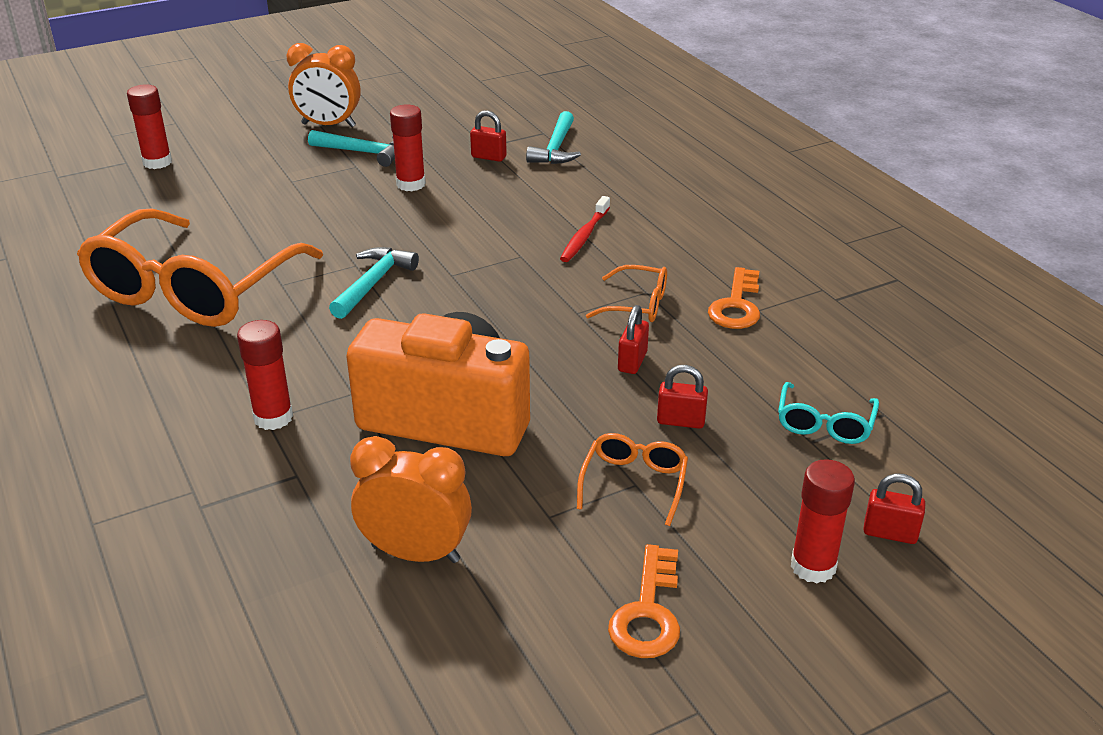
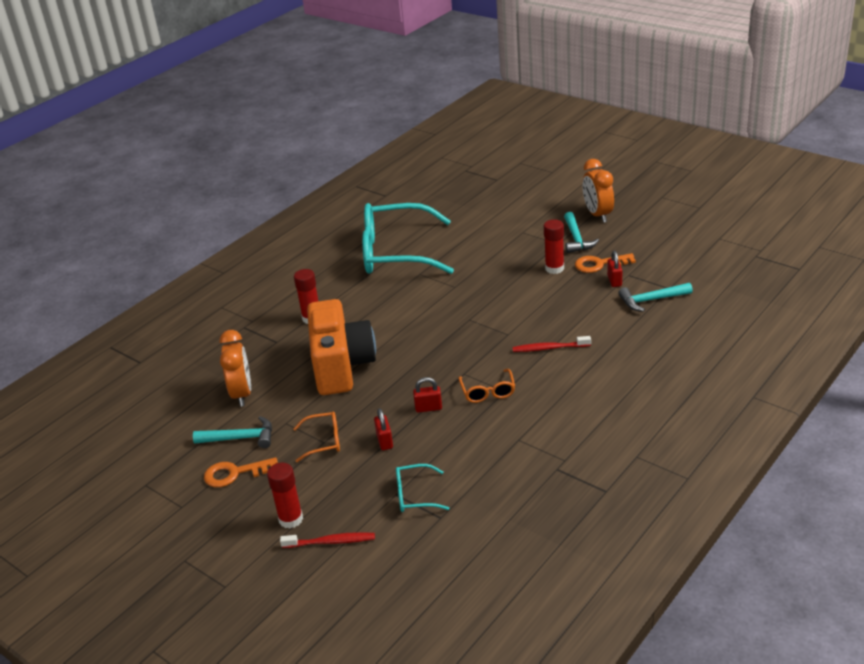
camera: 70 degrees right, 0 degrees up
orange glasses [77,208,323,327] -> turquoise glasses [362,203,454,274]
red glue stick [127,85,172,169] -> none
turquoise hammer [329,247,419,319] -> turquoise hammer moved to [193,416,272,448]
orange key [708,267,760,329] -> orange key moved to [575,253,636,273]
red padlock [863,474,925,544] -> red toothbrush [280,532,375,548]

